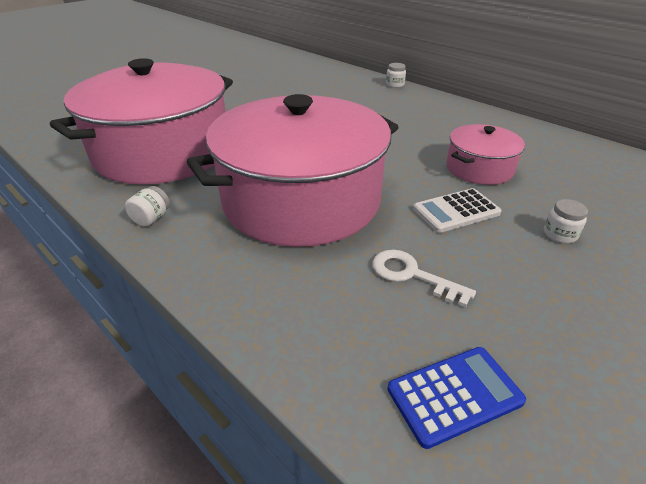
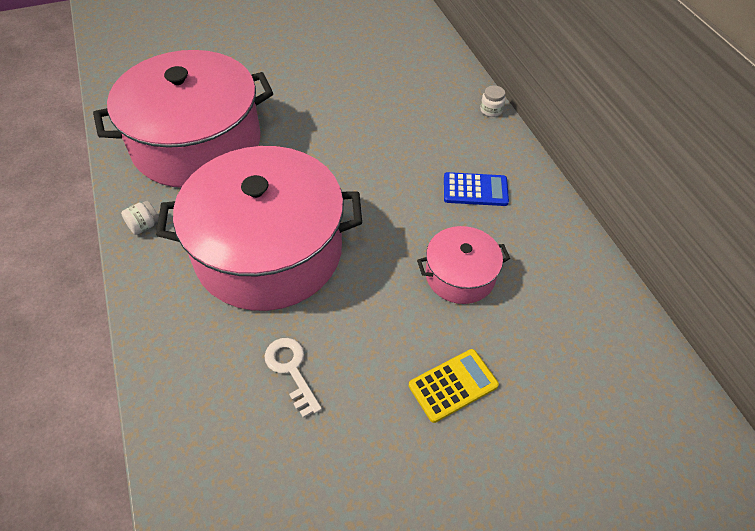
camera: 25 degrees right, 15 degrees up
blue calculator [387,347,526,449] -> blue calculator moved to [444,172,509,206]
white calculator [413,188,502,233] -> none
white jar [544,199,588,243] -> yellow calculator [409,349,499,423]

